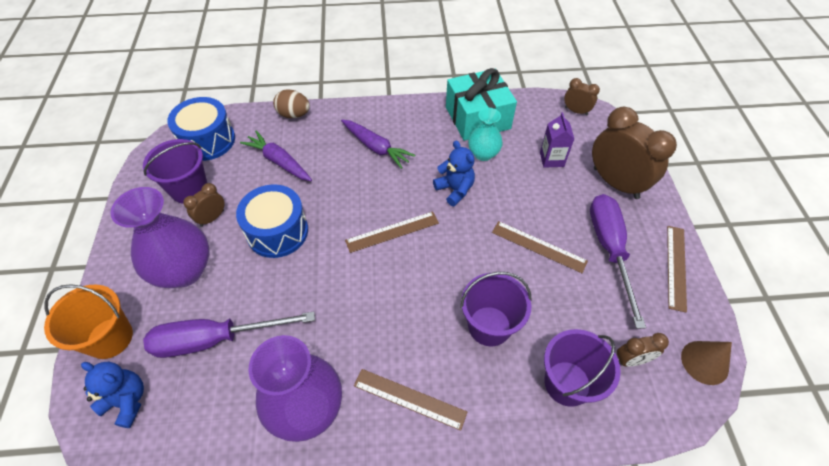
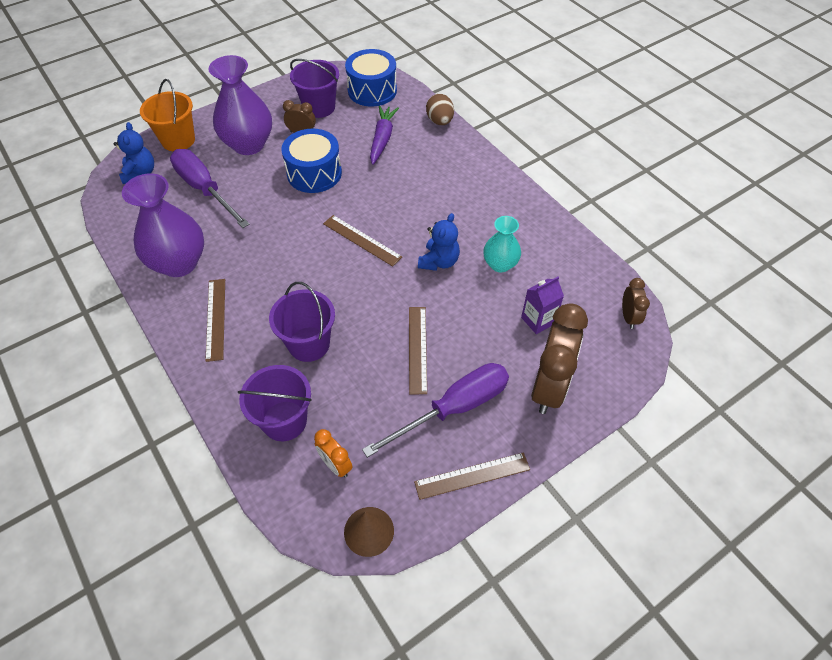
camera: 60 degrees right, 0 degrees up
purple carrot [341,119,415,169] -> none
turquoise gift [446,68,517,141] -> none
brown clock [617,333,669,366] -> orange clock [314,429,353,477]

